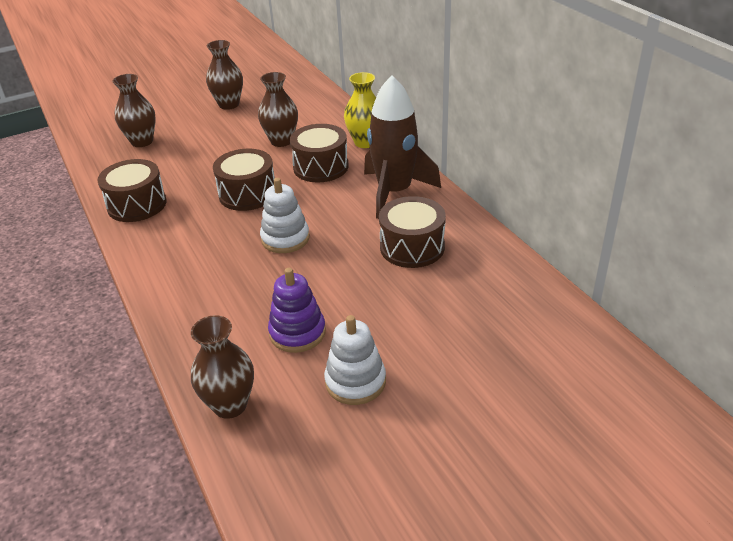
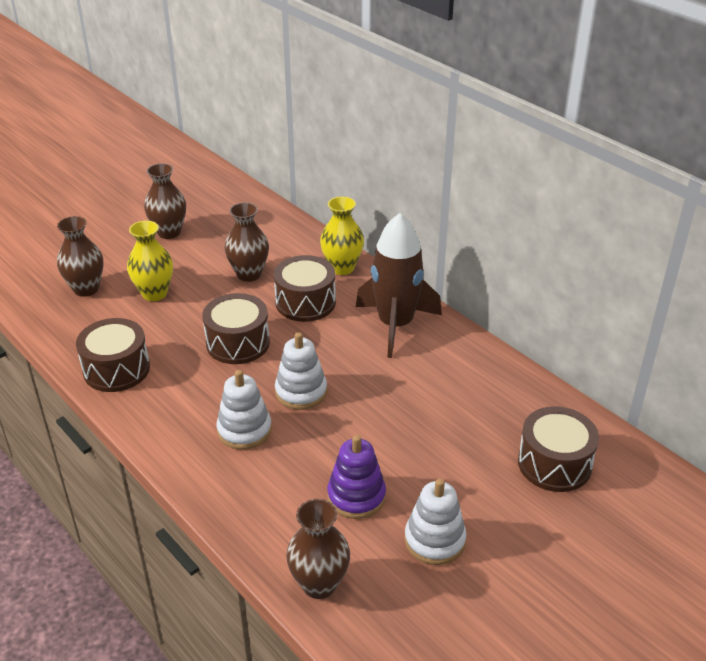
camera: 15 degrees left, 0 degrees up
brown drum [379,196,446,268] -> brown drum moved to [518,406,599,492]
none -> yellow vase [127,221,173,301]
none -> white stacking toy [217,370,272,450]

